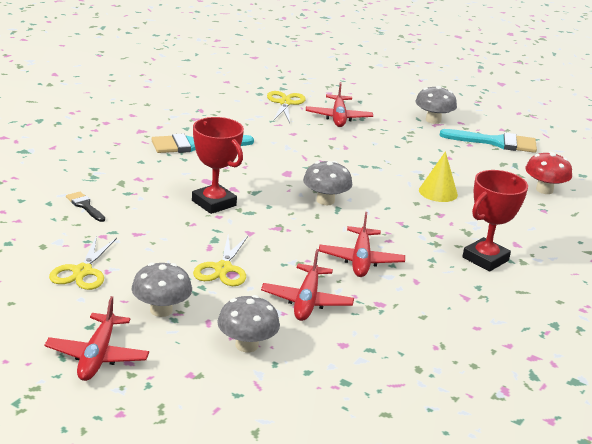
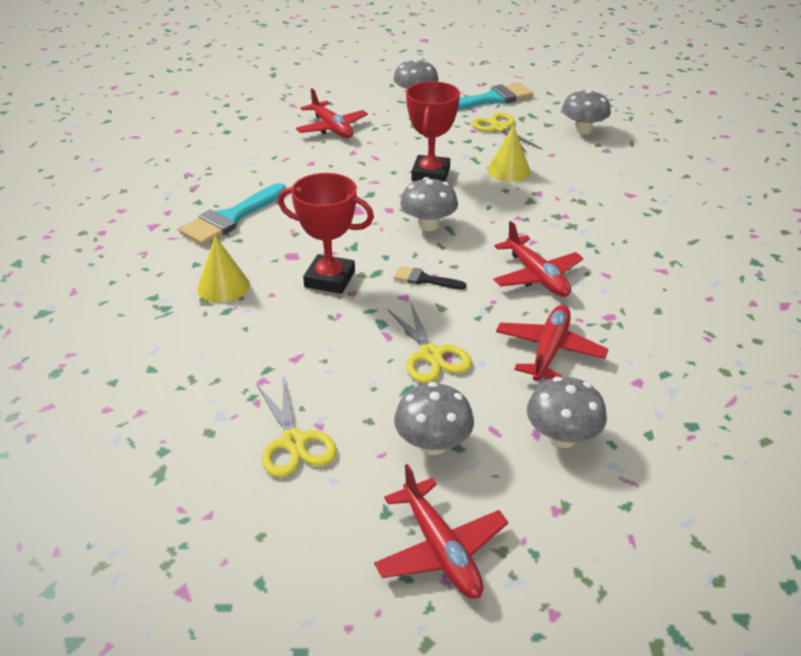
camera: 30 degrees left, 10 degrees up
black brush [66,192,105,222] -> black brush moved to [394,266,467,290]
red plane [261,249,354,321] -> red plane turned 135 degrees counterclockwise [496,305,608,381]
yellow scissors [267,91,306,123] -> yellow scissors moved to [472,113,542,153]
red trophy [462,170,528,272] -> red trophy moved to [406,81,460,182]
red mushroom [525,152,572,194] -> grey mushroom [562,89,611,135]
none -> yellow cone [197,236,250,303]

